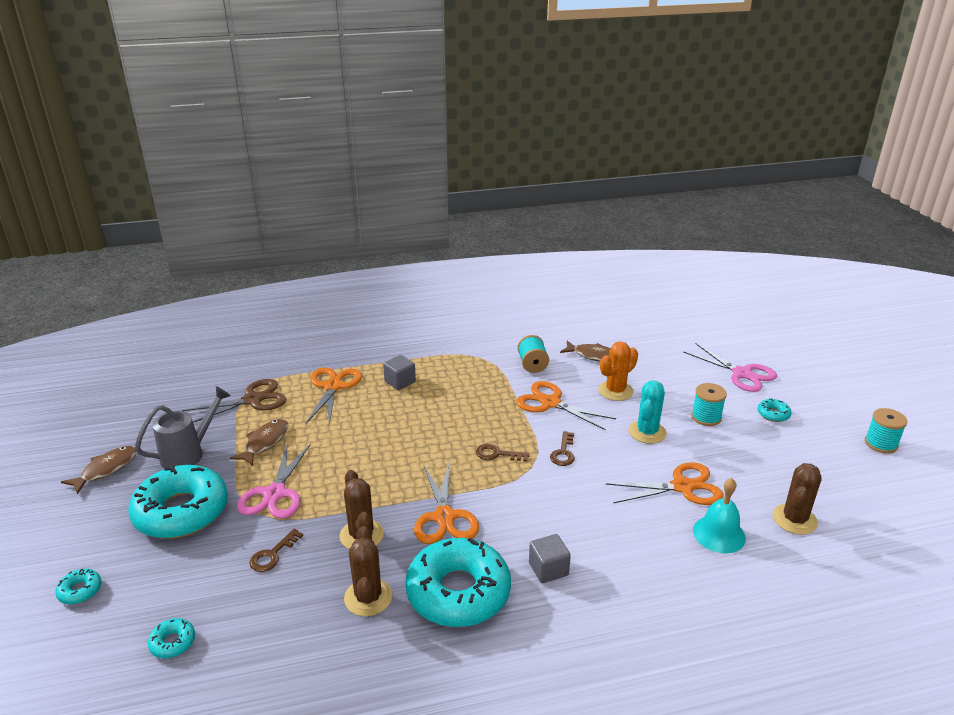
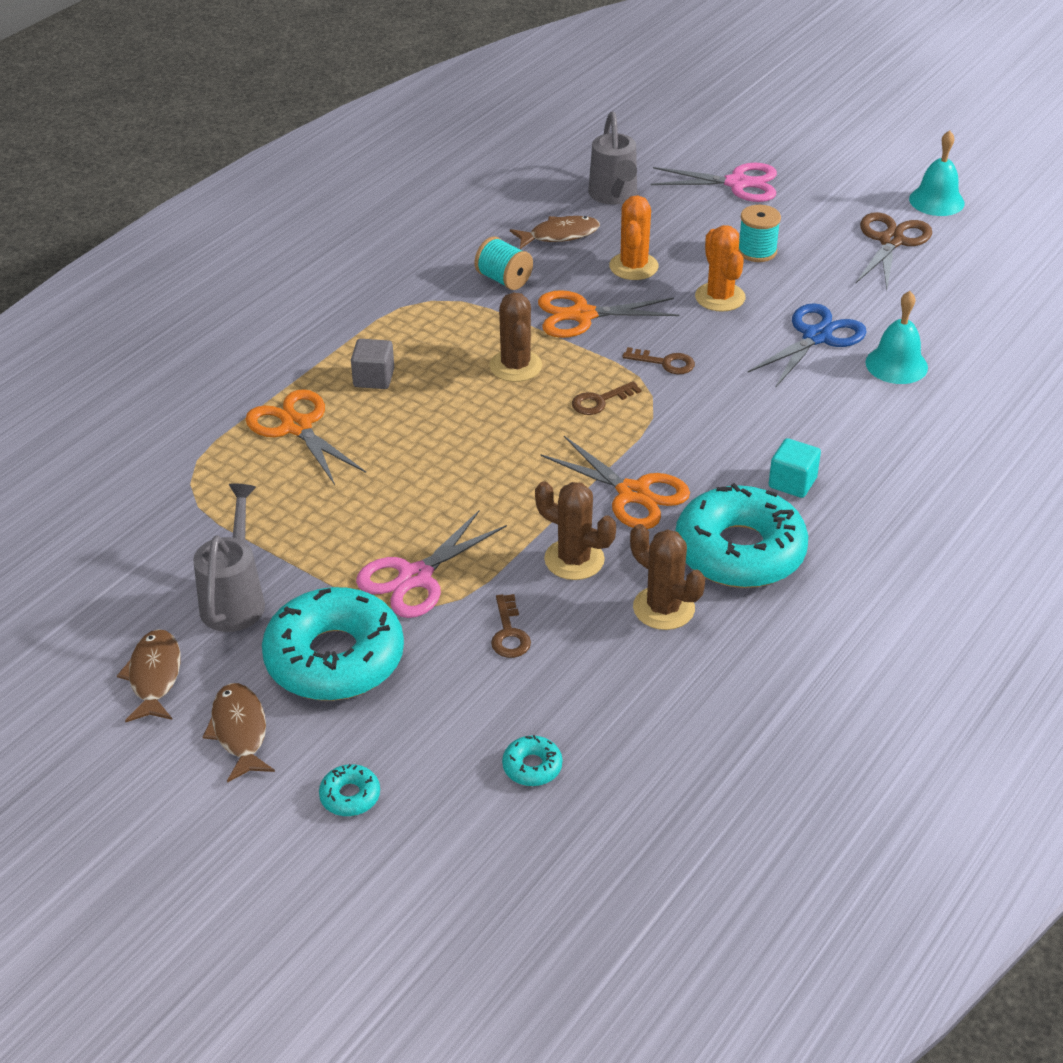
camera: 40 degrees left, 10 degrees up
brown scissors [182,379,286,423] -> brown scissors moved to [856,212,932,289]
brown fish [230,419,288,466] -> brown fish moved to [203,683,275,783]
pink scissors [237,444,311,519] -> pink scissors turned 75 degrees clockwise [356,510,507,618]
grey cube [529,534,571,583] -> turquoise cube [769,438,821,498]
brown key [550,431,575,466] -> brown key turned 45 degrees counterclockwise [622,347,695,374]
orange scissors [606,462,724,505] -> blue scissors [748,303,867,387]
turquoise cactus [628,381,667,444] -> orange cactus [695,225,745,312]
turquoise donut [758,398,792,422] -> none
brown cactus [772,463,822,535] -> brown cactus moved to [489,292,542,382]
turquoise spool [865,408,907,454] -> turquoise bell [909,130,965,216]
none -> grey watering can [588,112,637,205]

